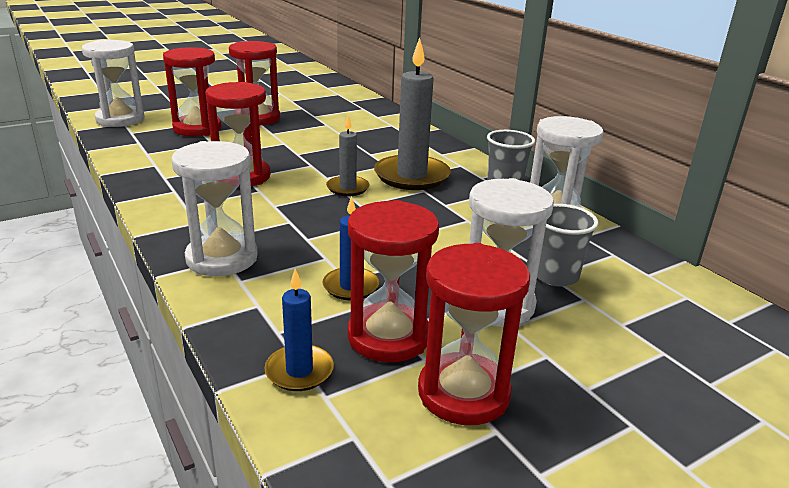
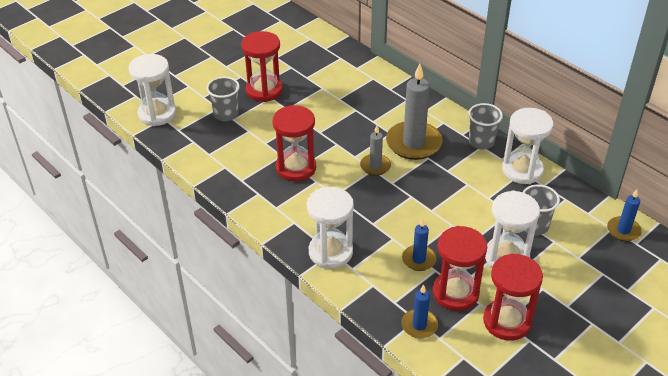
camera: 10 degrees left, 15 degrees up
red hourglass [163,47,222,137] -> grey cup [206,77,240,121]
none -> blue candle [607,189,642,241]

